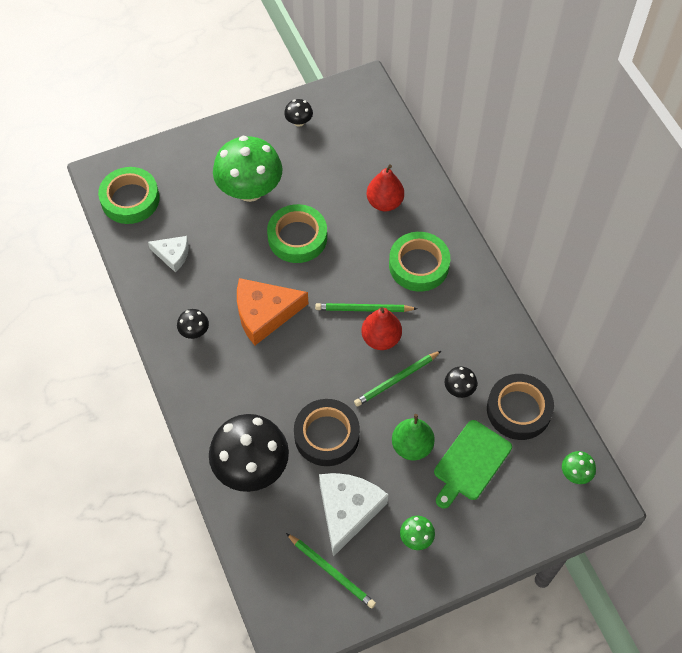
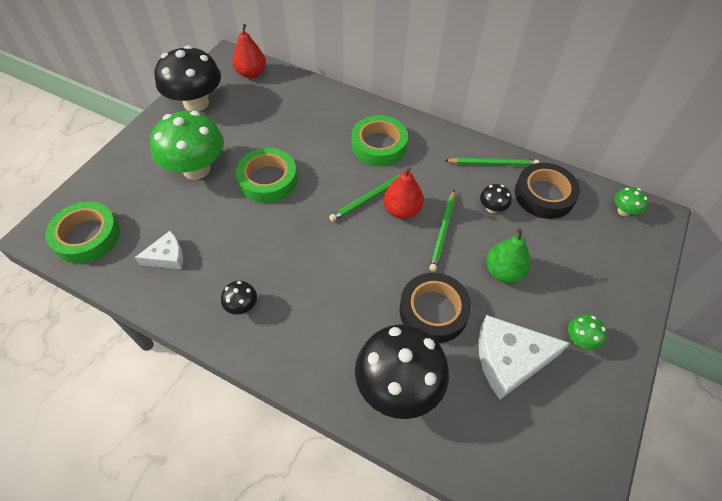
camera: 40 degrees left, 5 degrees down
orange cheese [237,278,308,345] -> none
black mushroom [284,99,313,127] -> black mushroom [155,45,221,112], size x2.31
green pencil [286,533,376,608] -> green pencil moved to [444,158,539,166]
white cheese [319,473,388,557] -> white cheese turned 75 degrees counterclockwise [478,315,570,400]
red pear [366,164,404,211] -> red pear moved to [232,24,266,79]
green cutting board [434,420,512,509] -> none

